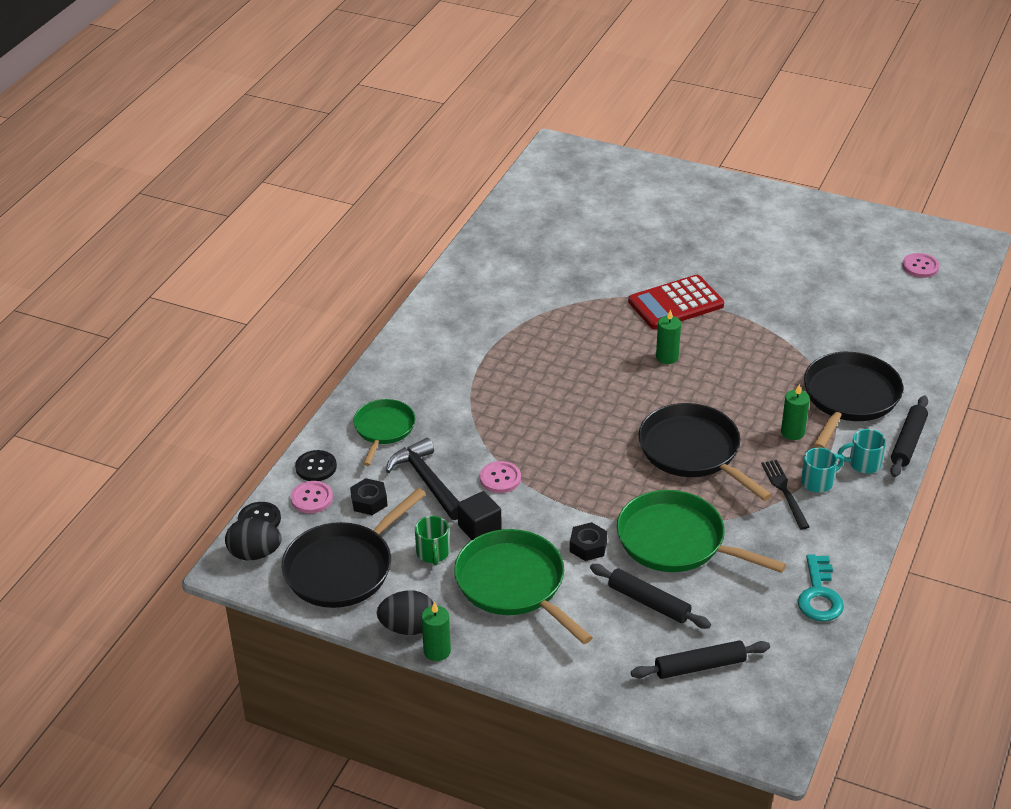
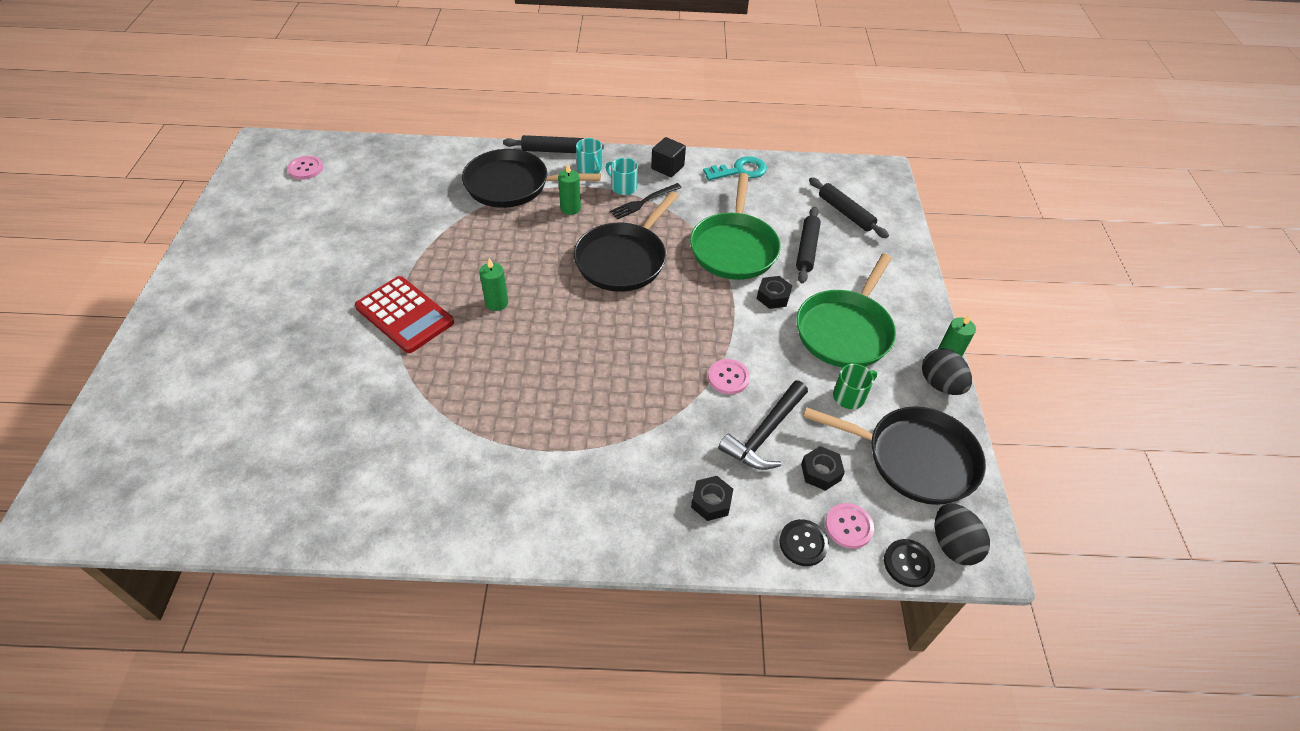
camera: 115 degrees left, 10 degrees up
green pan [353,399,415,466] -> black nut [691,476,733,521]
black cube [457,491,502,540] -> black cube moved to [651,137,686,177]

